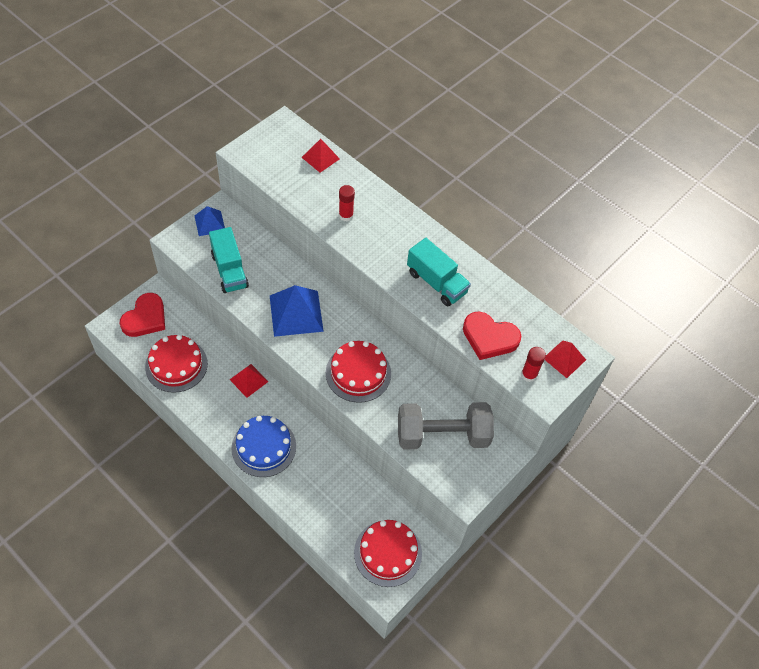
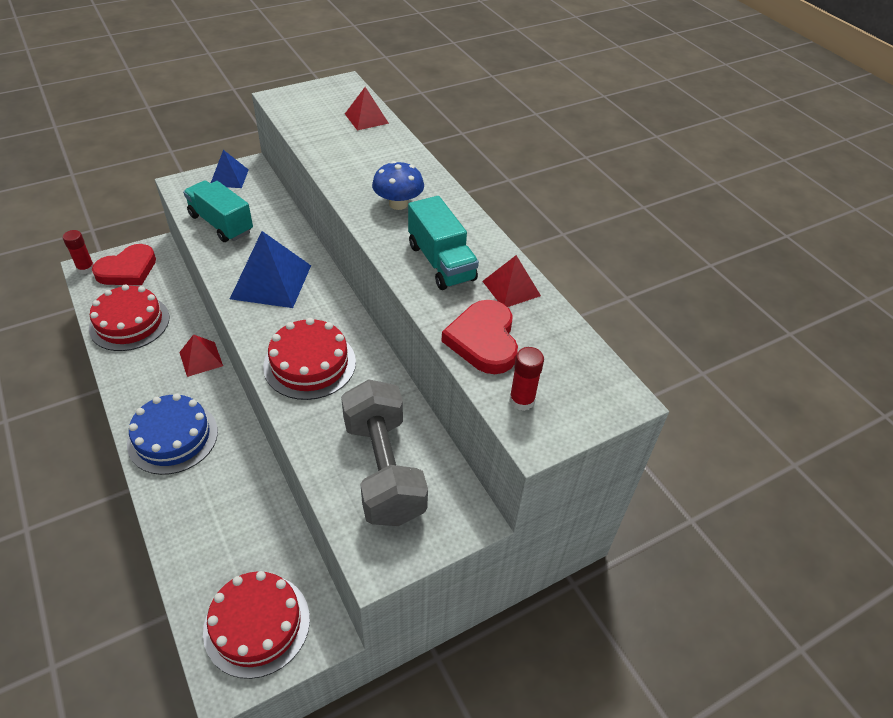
camera: 20 degrees right, 10 degrees down
turquoise truck [209,227,249,293] -> turquoise truck turned 135 degrees clockwise [183,180,253,242]
red glue stick [339,185,355,221] -> red glue stick moved to [63,230,94,274]
grey dumbbell [398,402,494,450] -> grey dumbbell turned 60 degrees clockwise [341,379,428,526]
red heart [463,311,521,360] -> red heart turned 45 degrees clockwise [442,300,518,374]
red pyramid [545,340,586,378] -> red pyramid moved to [482,255,541,307]
none -> blue mushroom [372,161,424,210]

